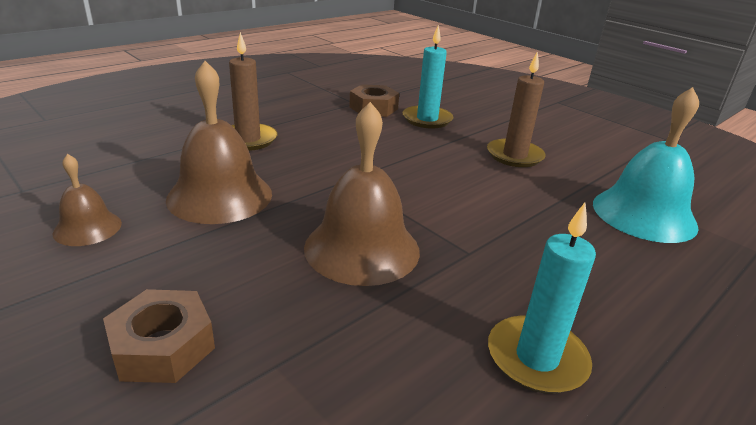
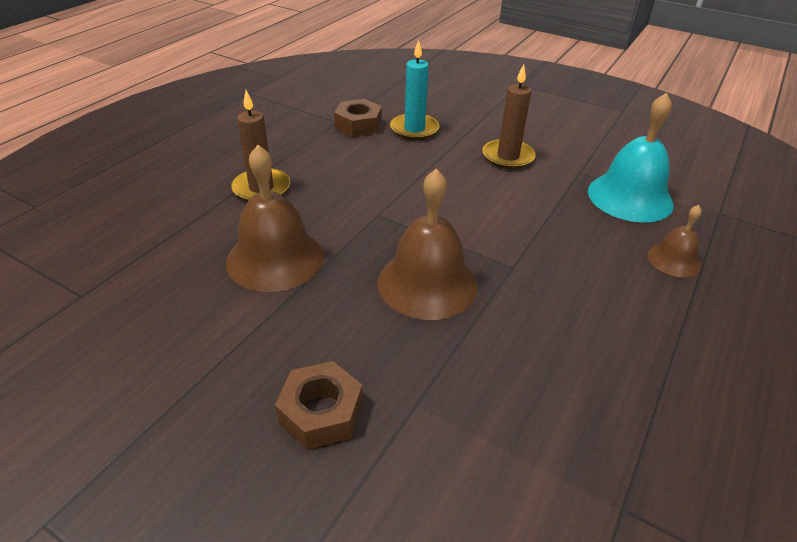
camera: 15 degrees left, 10 degrees up
brown bell [53,154,122,246] -> brown bell moved to [648,205,702,277]
turquoise candle [488,203,596,394] -> none

